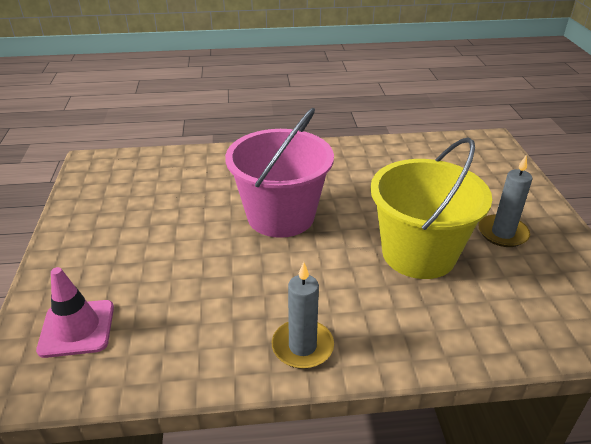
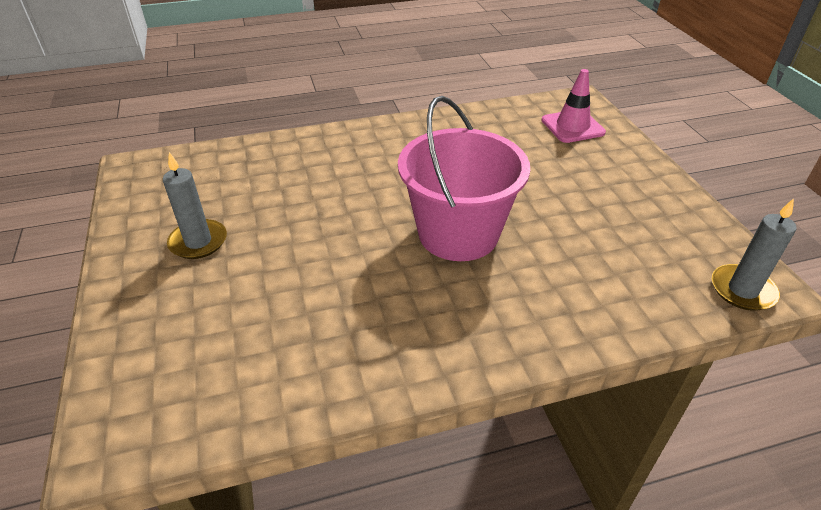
camera: 170 degrees right, 5 degrees up
grey candle [272,262,334,369] -> grey candle moved to [712,198,796,311]
yellow bucket [370,137,492,279] -> none

